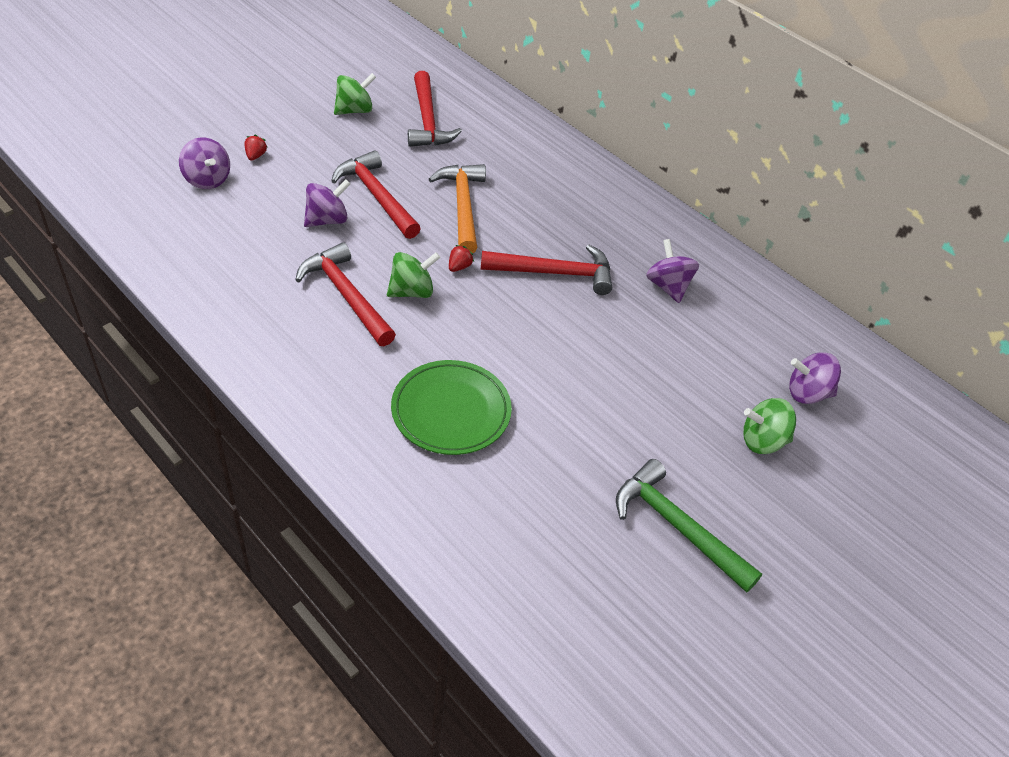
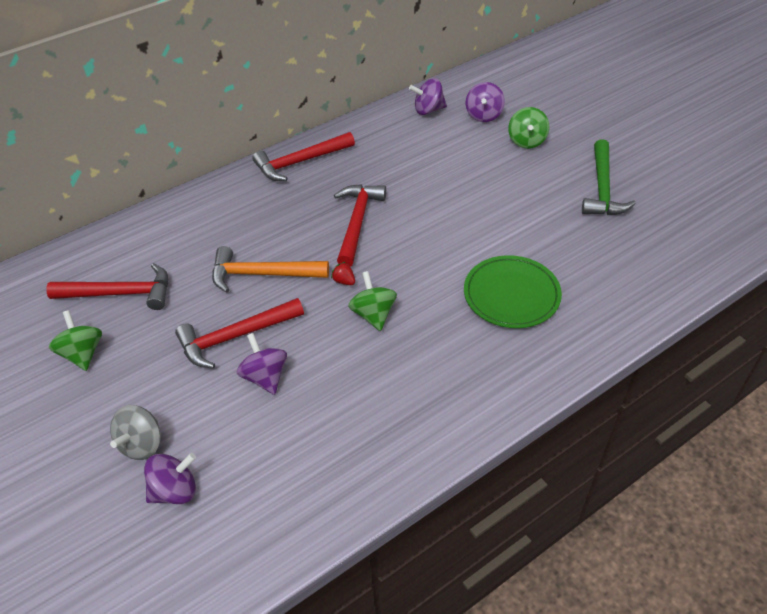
camera: 75 degrees left, 0 degrees up
red strawberry [244,135,268,161] -> grey spinning top [110,405,161,460]
red hammer [295,242,396,346] -> red hammer moved to [252,132,355,181]
green hammer [616,459,762,593] -> green hammer turned 45 degrees counterclockwise [582,139,636,215]
purple spinning top [646,239,699,303] -> purple spinning top moved to [409,78,447,115]

